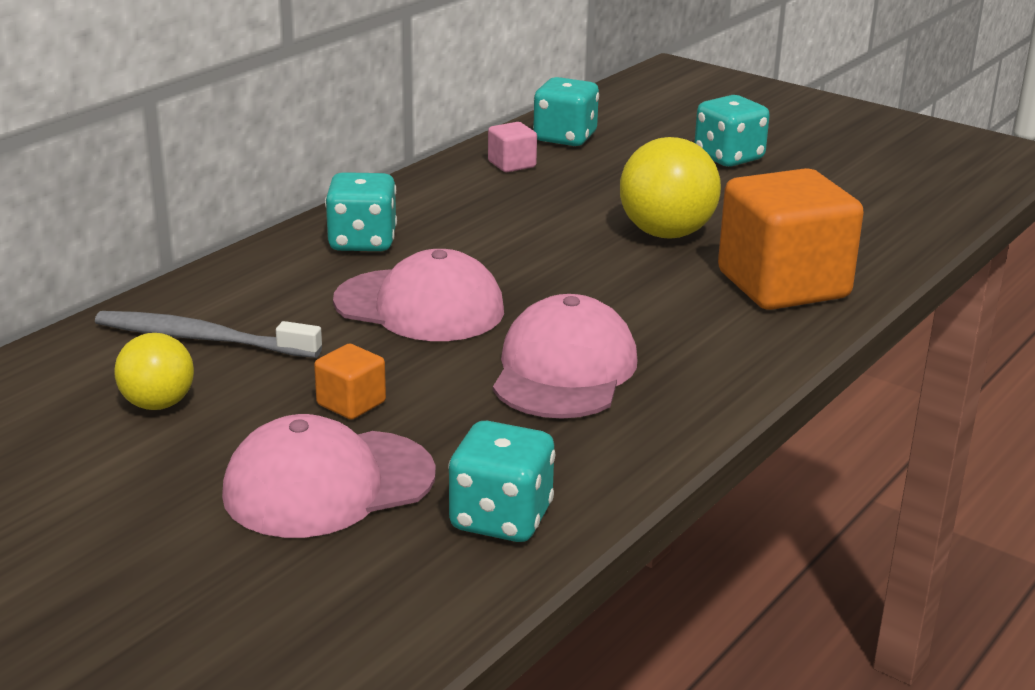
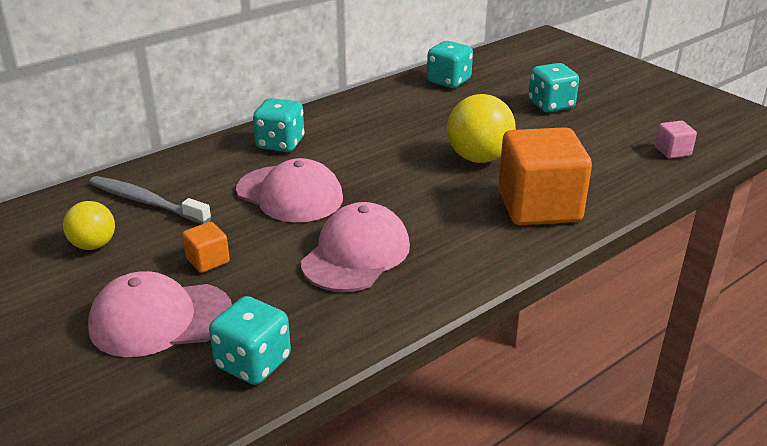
camera: 15 degrees right, 5 degrees up
pink cube [488,122,537,172] -> pink cube moved to [655,121,697,159]

